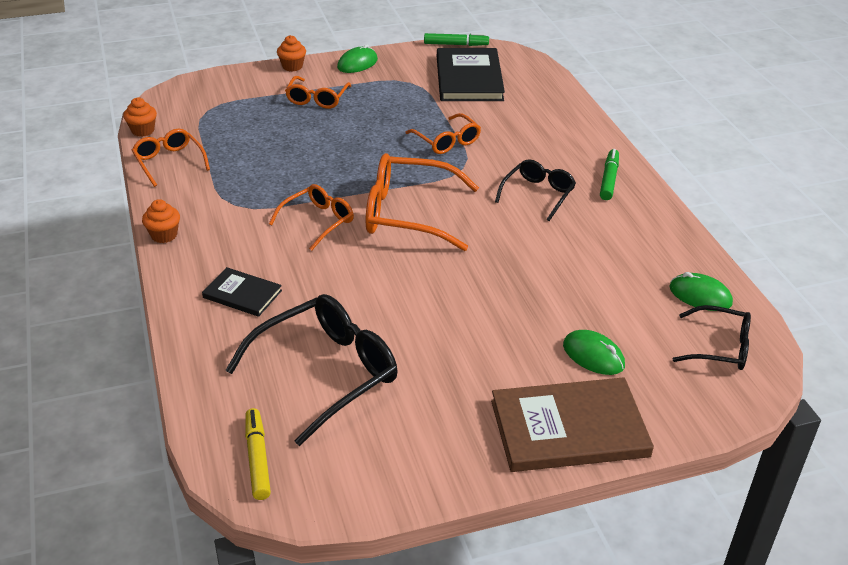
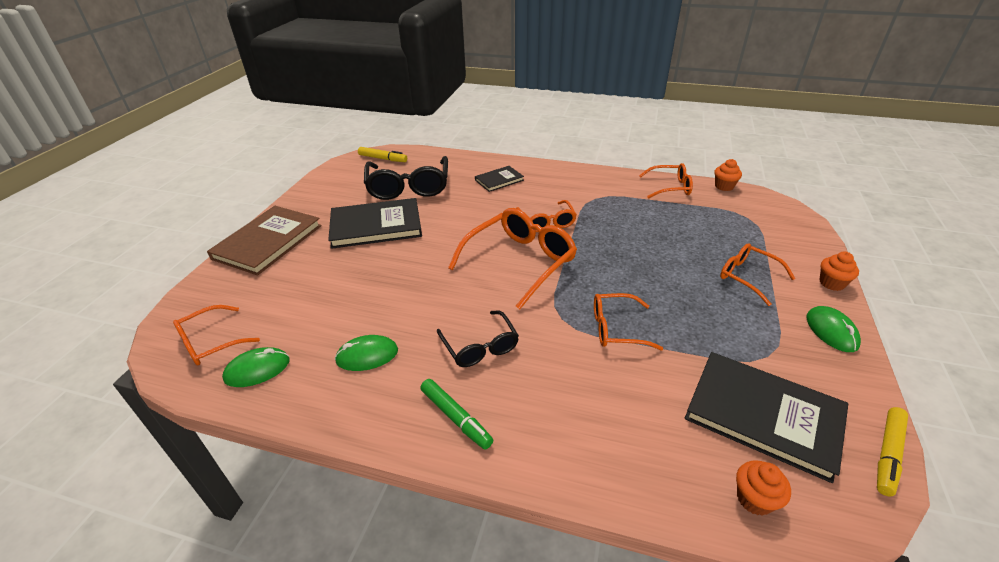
camera: 125 degrees right, 0 degrees up
orange cupcake [142,199,180,243] -> orange cupcake moved to [736,460,791,516]
green marker [424,33,489,46] -> yellow marker [877,407,908,497]
green mouse [563,330,625,375] -> green mouse moved to [335,335,398,371]
black glasses [673,305,751,370] -> orange glasses [173,305,260,365]
none -> black book [328,198,422,249]

